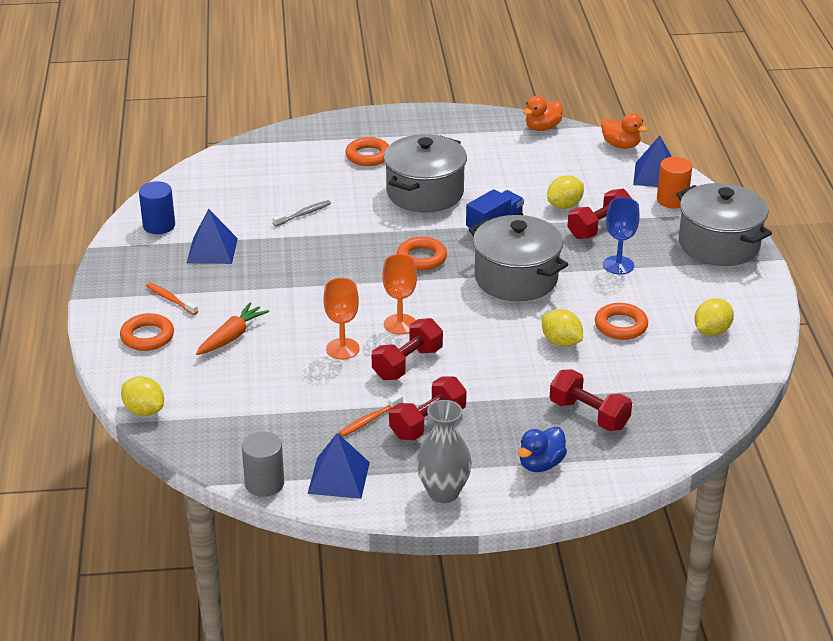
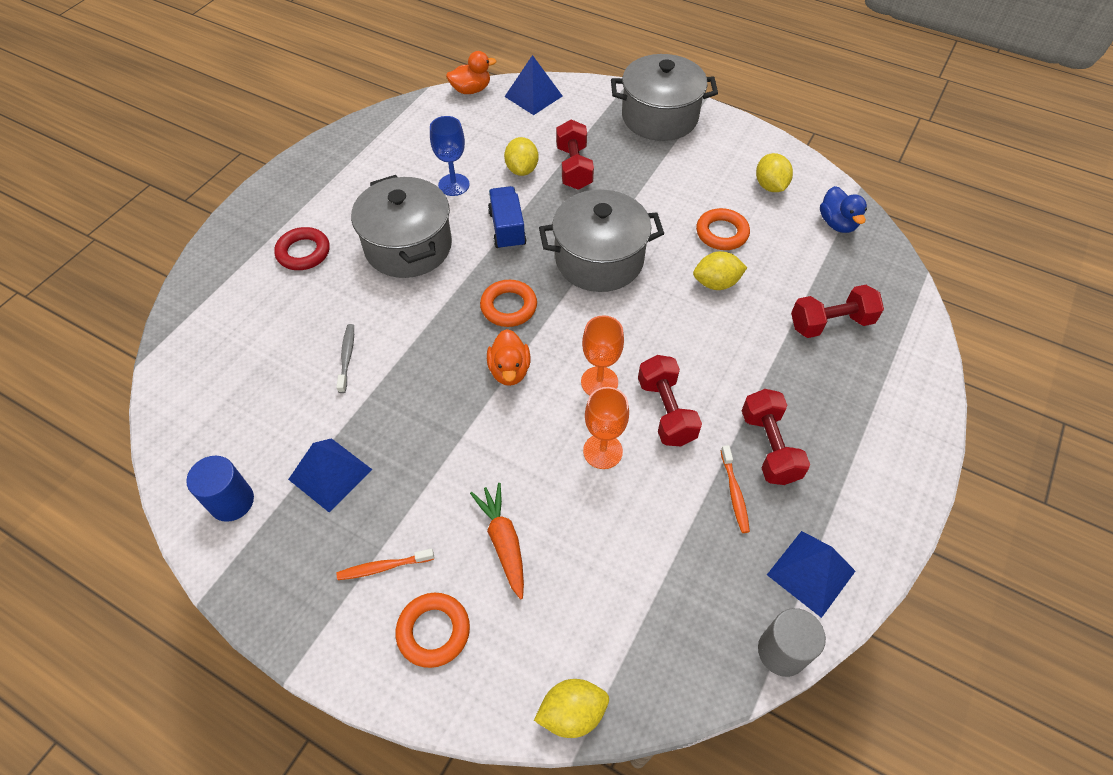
camera: 55 degrees left, 20 degrees up
orange ring [345,137,389,166] -> red ring [274,227,330,270]
grey vase [416,400,472,503] -> none
blue duck [518,427,567,472] -> blue duck moved to [820,186,867,233]
orange duck [523,96,563,131] -> orange duck moved to [487,329,530,386]
blue goblet [603,197,640,275] -> blue goblet moved to [430,116,470,196]
orange cylinder [657,157,692,208] -> none

